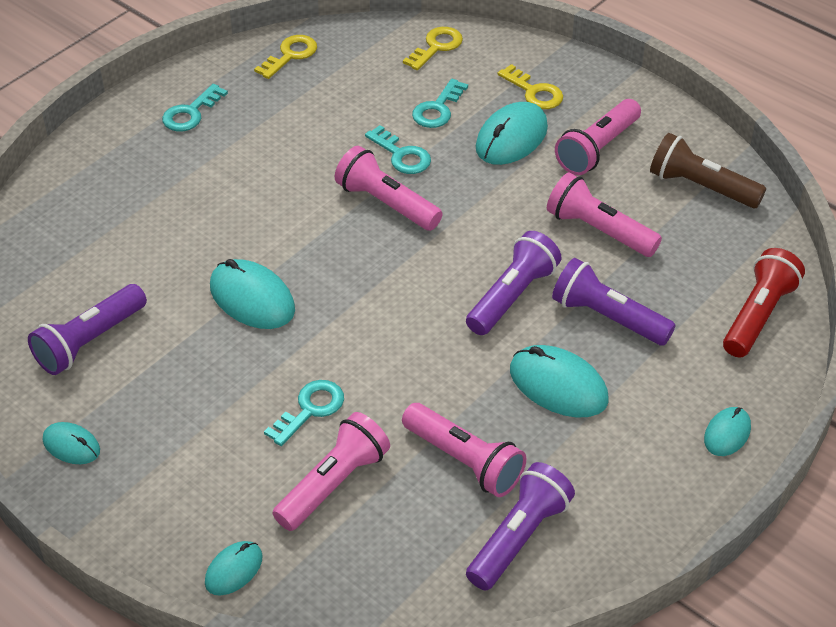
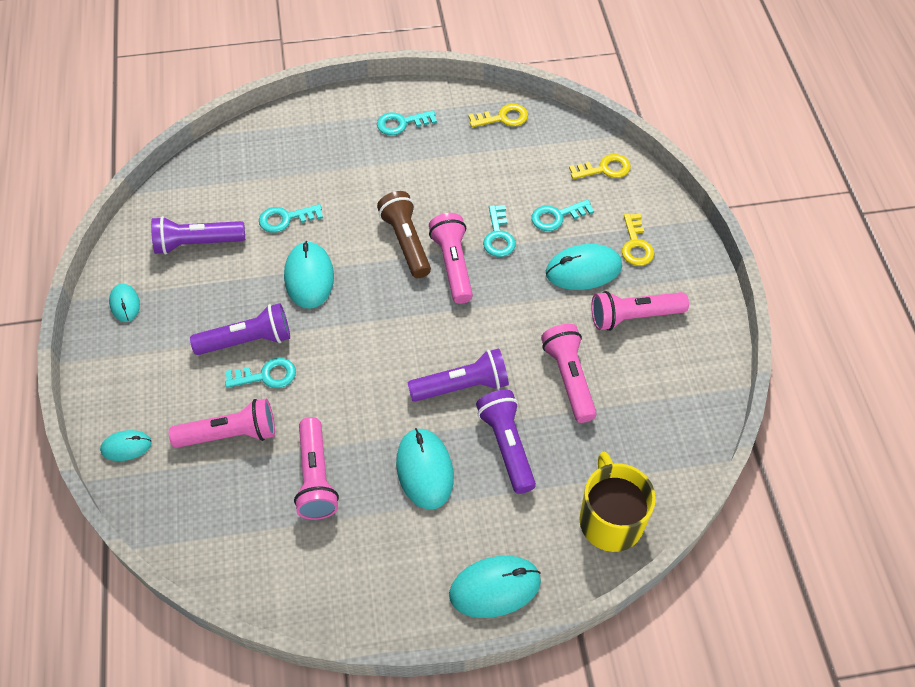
camera: 40 degrees right, 10 degrees up
purple flashlight [466,462,575,590] -> purple flashlight moved to [190,303,290,355]
brown flashlight [650,133,766,208] -> brown flashlight moved to [377,191,431,278]
turquoise mouse [704,407,751,456] -> turquoise mouse [449,556,541,618], size x1.73
red flashlight [723,248,805,357] -> yellow mug [579,451,656,552]
none -> turquoise key [259,204,323,233]

